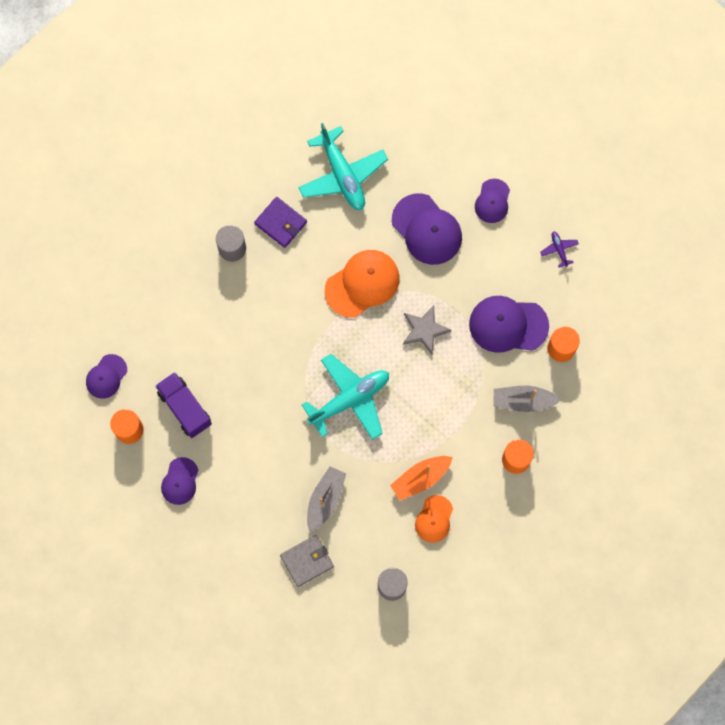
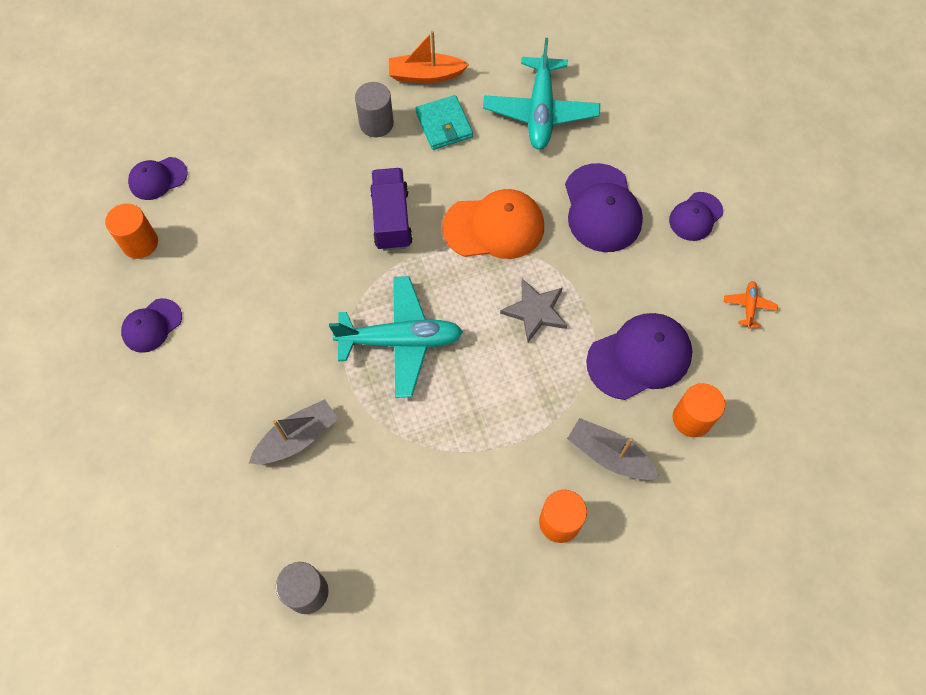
camera: 30 degrees right, 10 degrees down
purple truck [155,372,212,438] -> purple truck moved to [370,168,413,251]
purple wallet [254,197,307,248] -> turquoise wallet [415,95,473,150]
grey wallet [280,535,334,587] -> none
orange boat [390,456,453,500] -> orange boat moved to [389,31,469,83]
orange cap [415,495,453,543] -> none
purple cap [469,296,549,353] -> purple cap turned 120 degrees clockwise [586,313,692,400]
purple plane [540,231,579,268] -> orange plane [724,281,778,329]

